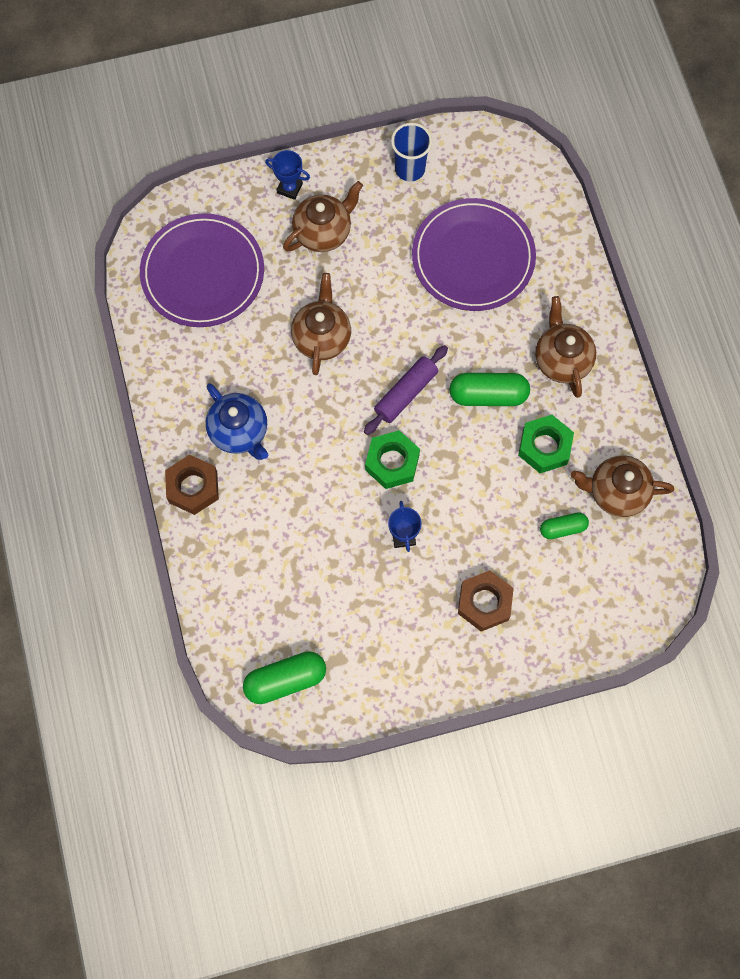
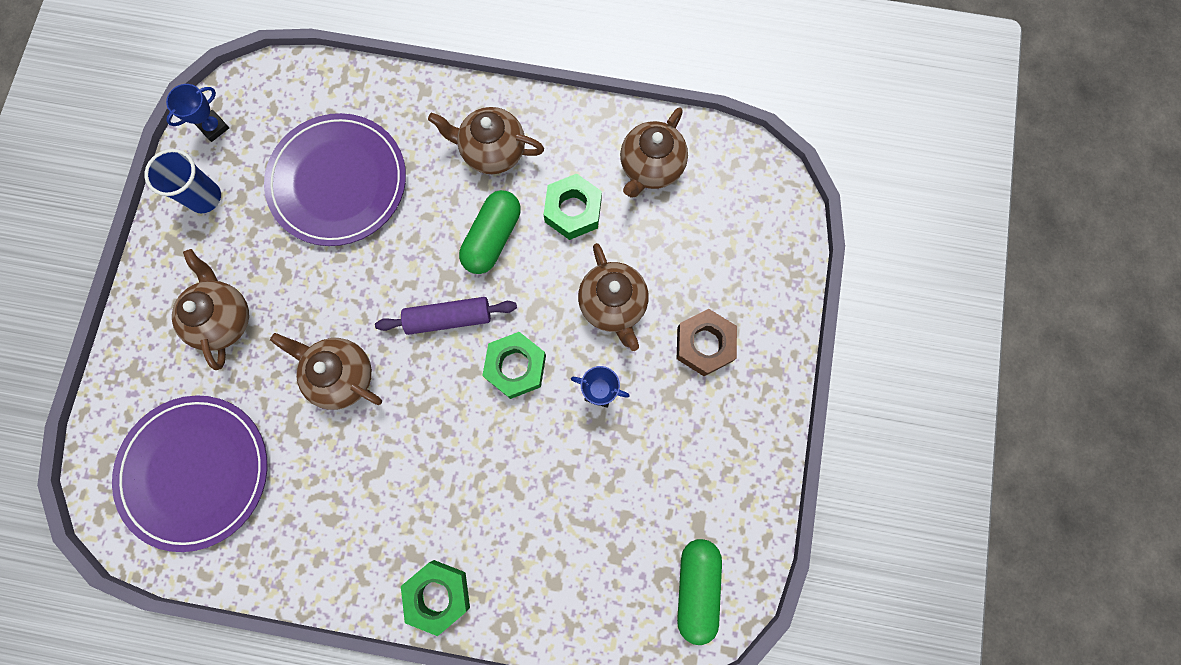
camera: 65 degrees left, 5 degrees up
brown nut [165,455,219,515] -> green nut [401,560,470,636]
blue teapot [206,383,268,460] -> none
blue trophy [265,150,310,200] -> blue trophy moved to [166,84,229,142]
purple rolling pin [364,345,448,435] -> purple rolling pin turned 75 degrees counterclockwise [375,297,517,335]
green capsule [540,512,589,539] -> none
none -> brown teapot [578,243,648,351]

